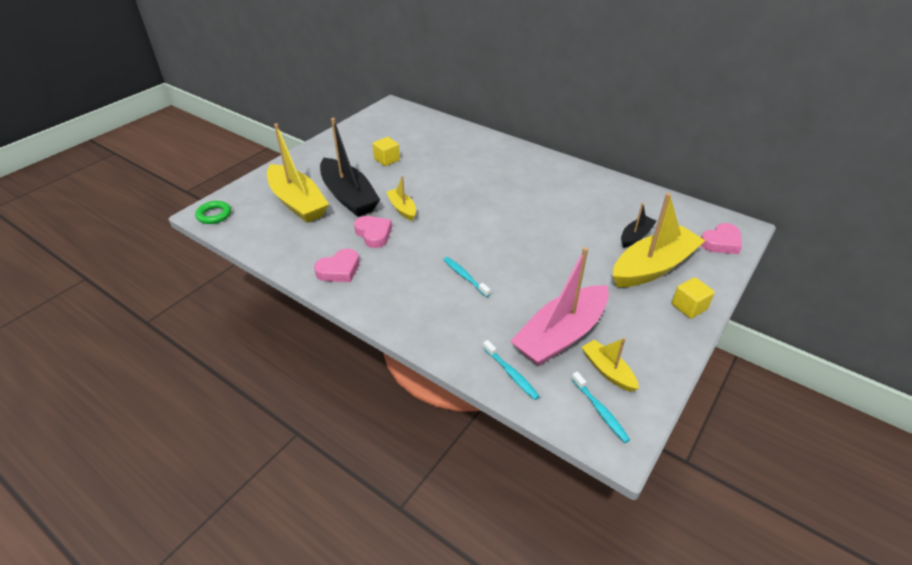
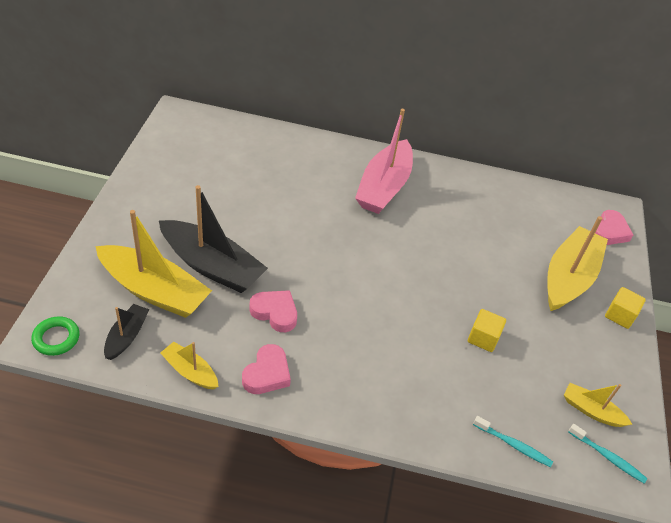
camera: 30 degrees left, 5 degrees up
yellow cube [373,137,400,166] -> yellow cube moved to [468,309,506,352]
yellow boat [386,176,416,221] -> yellow boat moved to [160,342,219,390]
turquoise toothbrush [443,257,491,297] -> none
pink boat [510,247,609,366] -> pink boat moved to [355,109,413,214]
black boat [621,202,657,248] -> black boat moved to [104,304,149,360]

